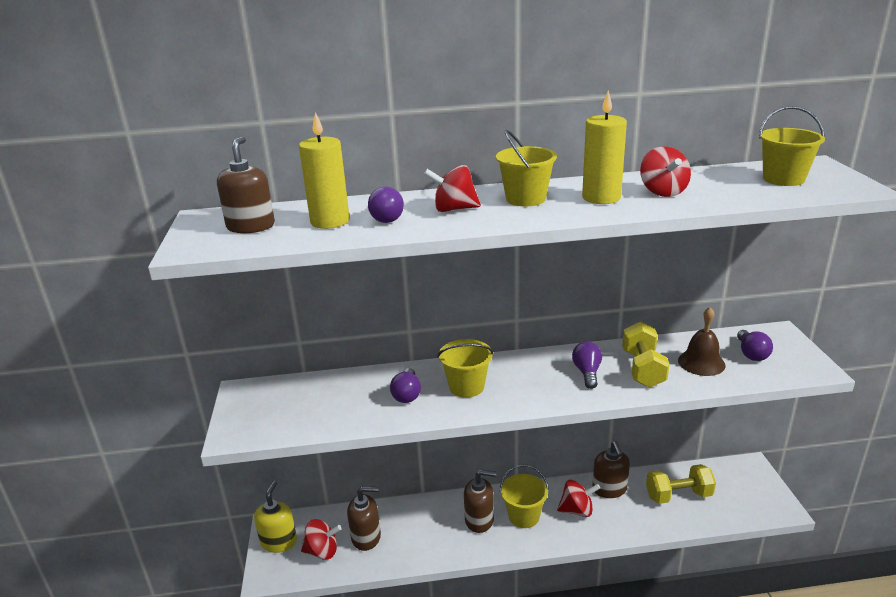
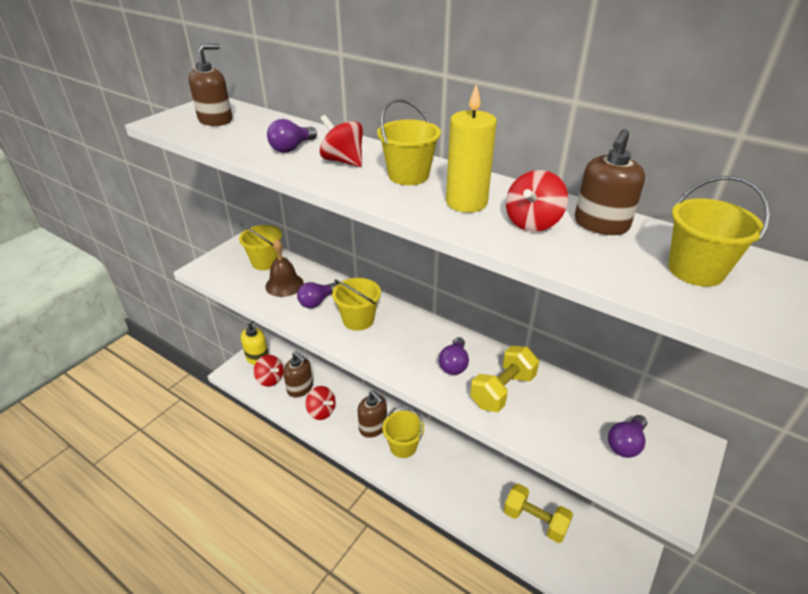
camera: 40 degrees right, 10 degrees up
yellow candle [299,112,350,229] -> none
red spinning top [557,480,600,517] -> red spinning top moved to [306,386,335,420]
purple light bulb [572,341,602,389] -> purple light bulb turned 150 degrees clockwise [439,337,469,375]
brown soap dispenser [592,441,630,498] -> brown soap dispenser moved to [575,129,645,235]
brown bell [678,307,726,376] -> brown bell moved to [265,239,304,297]
none -> yellow bucket [239,223,282,270]

